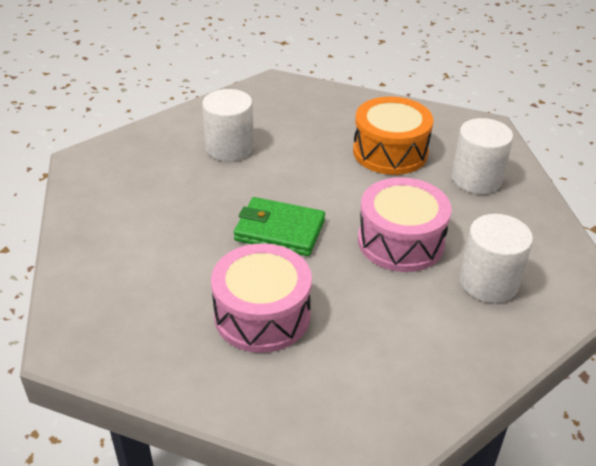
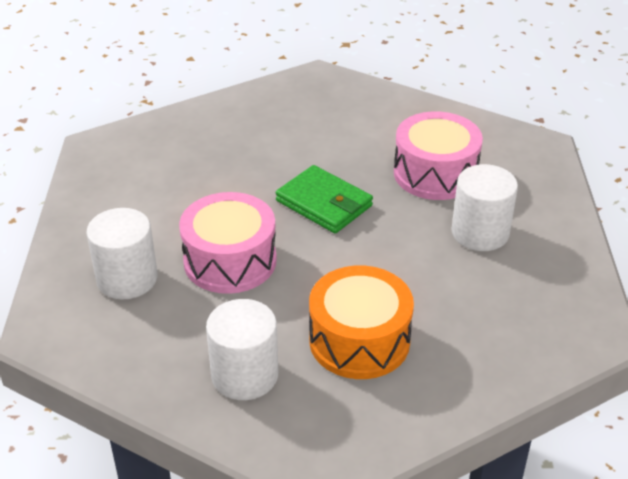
camera: 130 degrees right, 0 degrees up
pink drum [211,243,312,353] -> pink drum moved to [394,111,483,200]
green wallet [234,197,325,256] -> green wallet turned 75 degrees clockwise [276,165,373,233]

